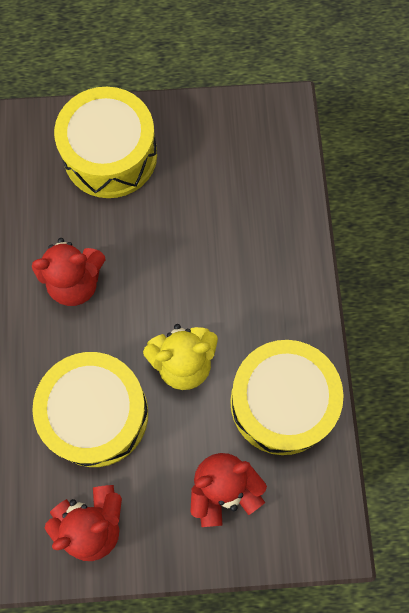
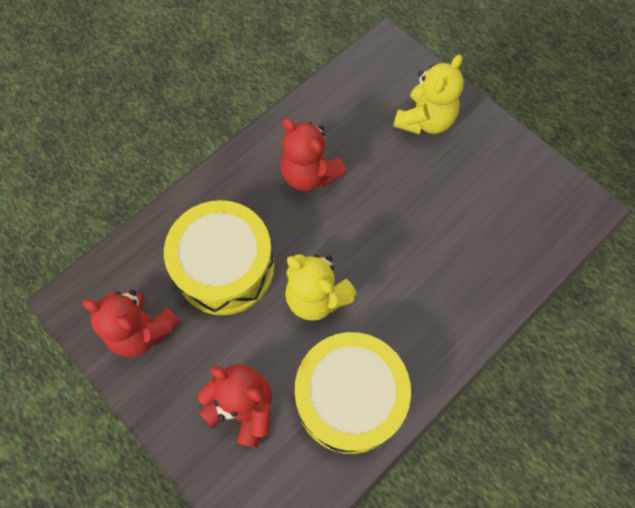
camera: 50 degrees right, 5 degrees down
yellow drum [54,87,157,198] -> yellow teddy bear [393,55,464,134]

